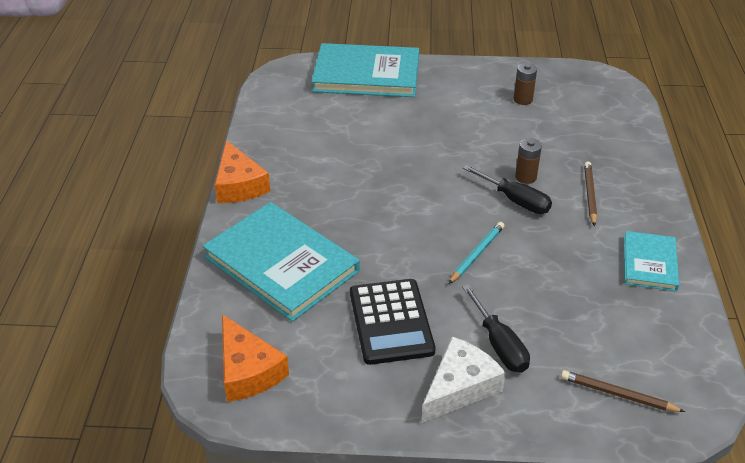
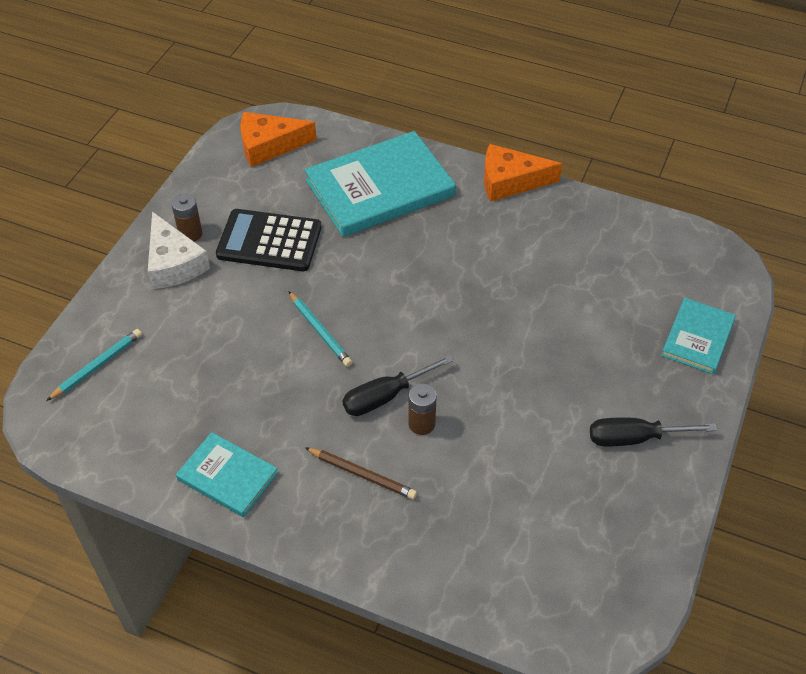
camera: 110 degrees right, 10 degrees up
turquoise book [311,43,419,97] -> turquoise book [661,298,736,374], size x0.54
black screwdriver [462,284,530,373] -> black screwdriver moved to [590,417,717,446]
brown battery [513,63,537,105] -> brown battery moved to [171,193,202,241]
brown pencil [561,370,685,412] -> turquoise pencil [46,329,142,401]

